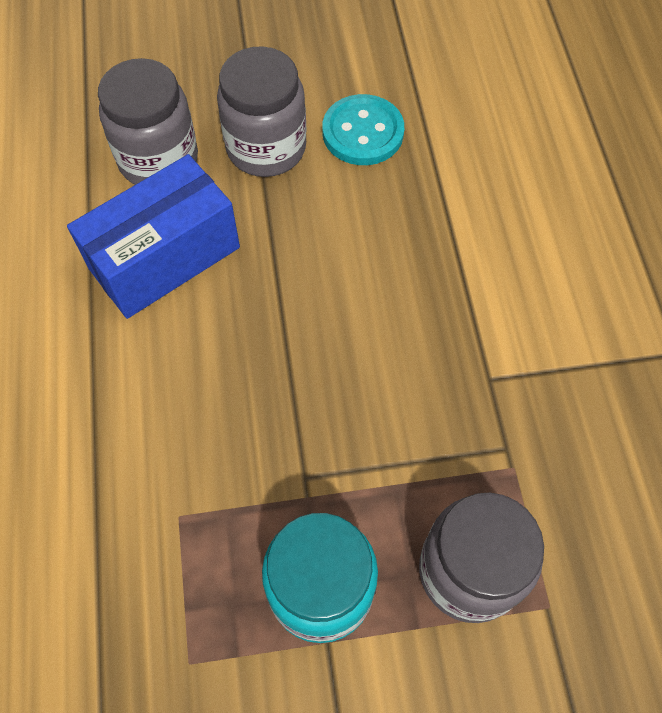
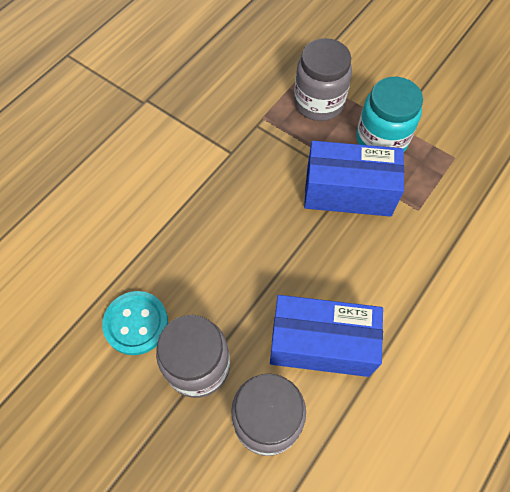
camera: 135 degrees left, 0 degrees up
none -> blue box [304,141,404,217]

